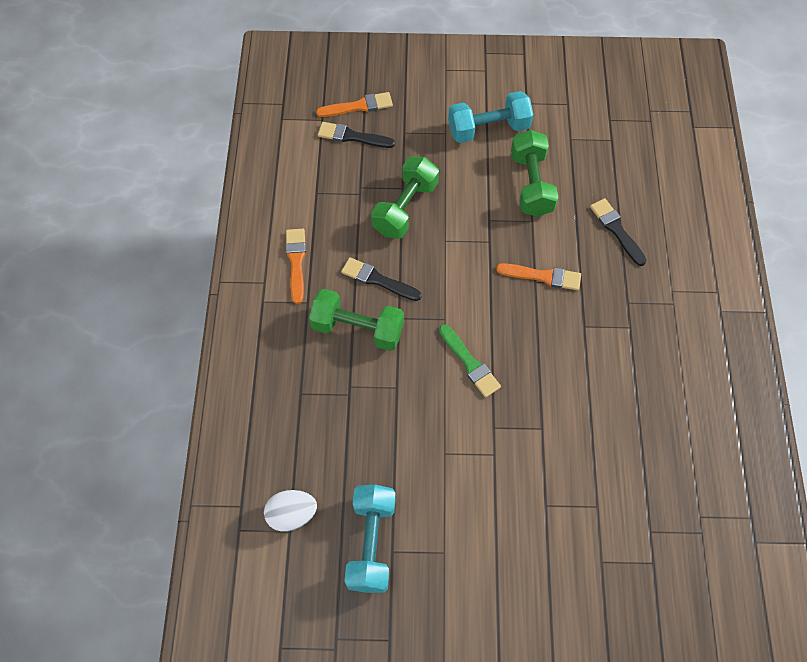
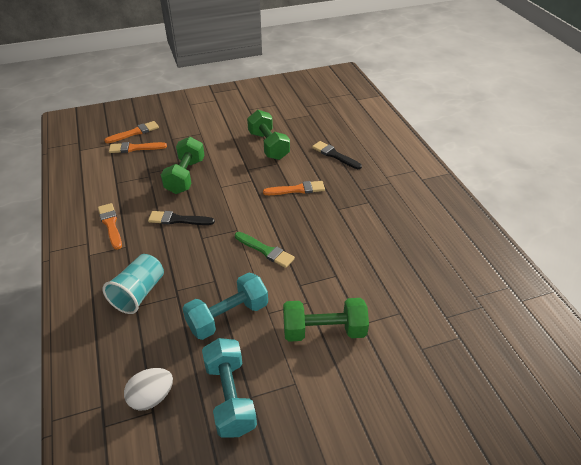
camera: 20 degrees left, 20 degrees down
green dumbbell [309,289,404,351] -> green dumbbell moved to [283,298,369,342]
black brush [318,122,395,148] -> orange brush [109,142,167,153]
turquoise dumbbell [448,91,533,143] -> turquoise dumbbell moved to [183,273,268,340]
none -> turquoise cup [103,254,164,314]

